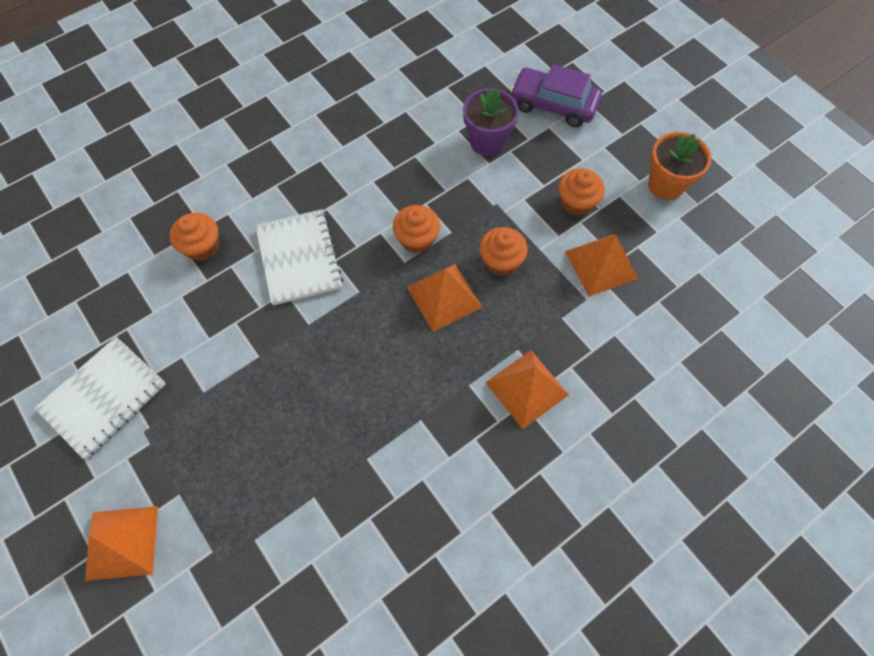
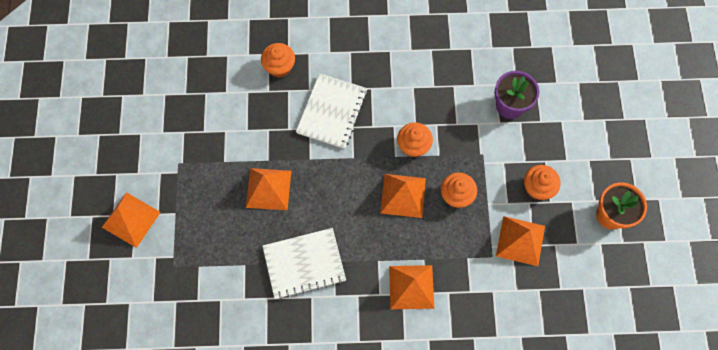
camera: 35 degrees right, 5 degrees up
white notebook [34,337,166,459] -> white notebook moved to [263,228,346,300]
purple car [510,64,602,127] -> none
none -> orange pyramid [246,168,291,210]

